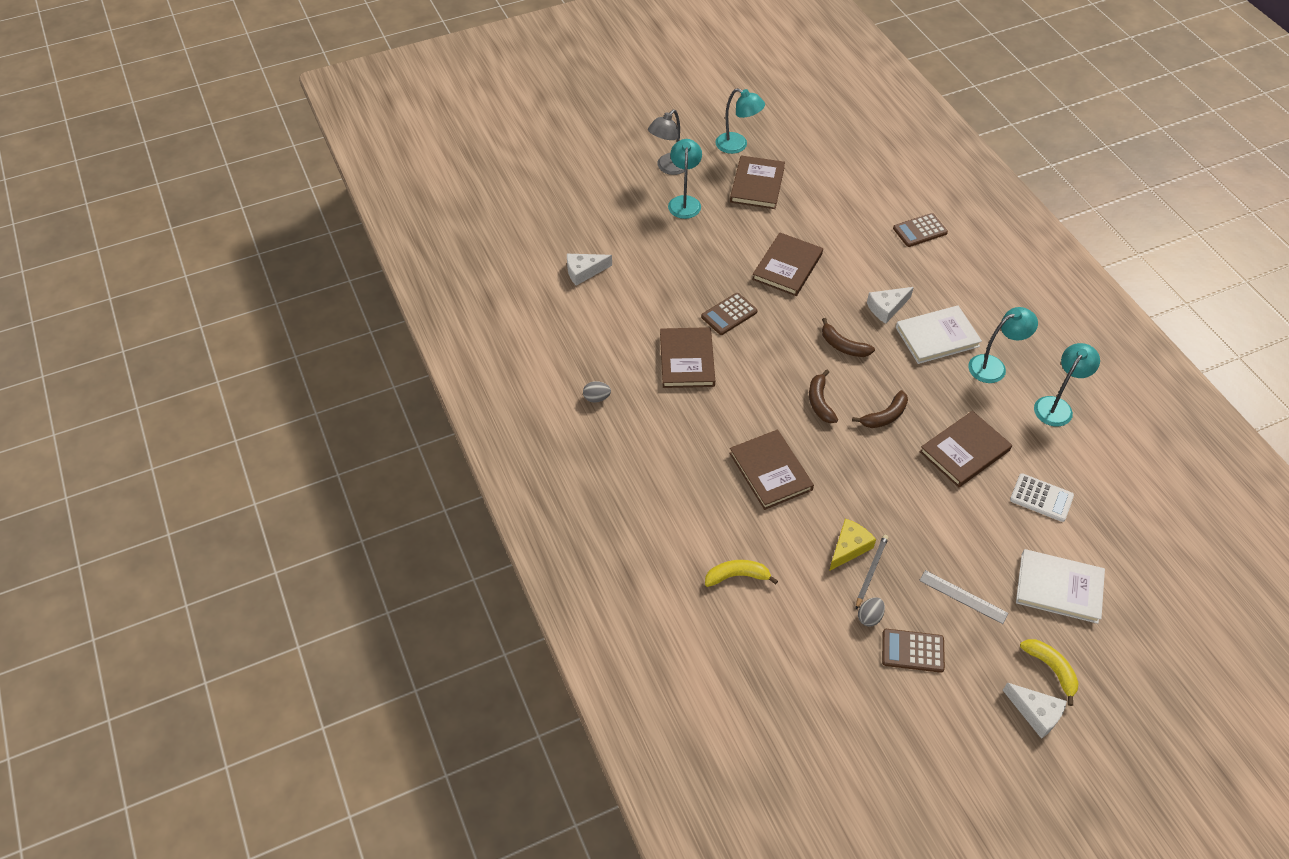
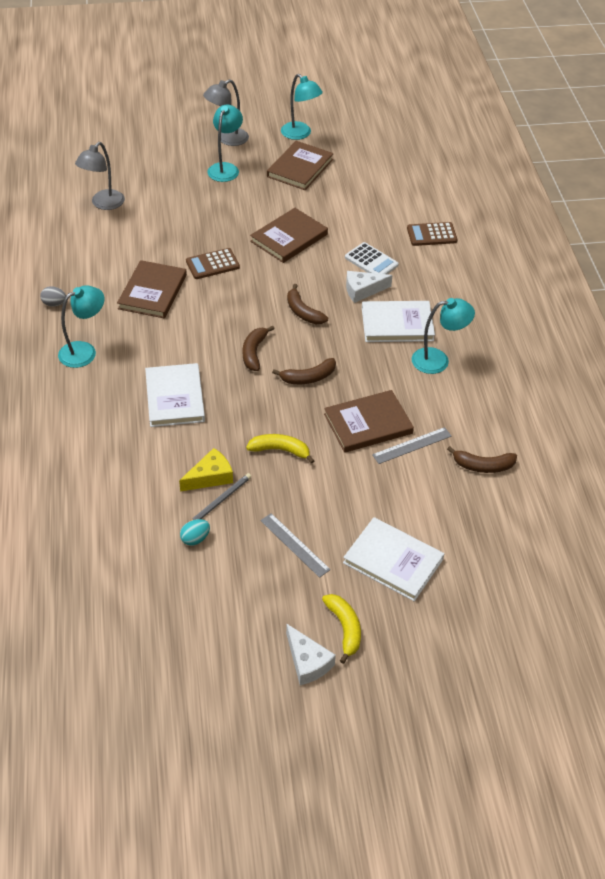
camera: 15 degrees right, 5 degrees down
white cheese [567,254,612,286] -> grey lamp [75,142,125,210]
yellow banana [705,560,778,587] -> yellow banana moved to [246,434,314,464]
brown book [729,430,814,510] -> white book [145,363,205,427]
grey egg [858,597,885,626] -> turquoise egg [180,519,210,546]
brown calculator [882,629,945,673] -> none
white calculator [1010,473,1074,522] -> white calculator moved to [345,242,399,274]
turquoise lamp [1034,343,1100,426] -> turquoise lamp moved to [58,285,104,368]
none -> grey ruler [372,427,452,464]
none -> brown banana [447,446,517,473]

